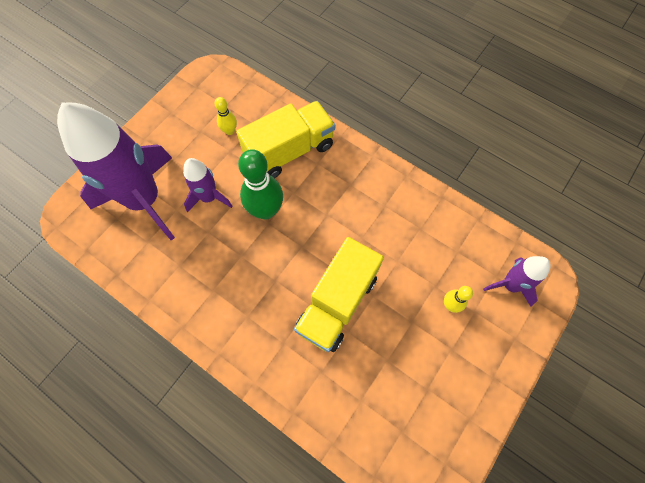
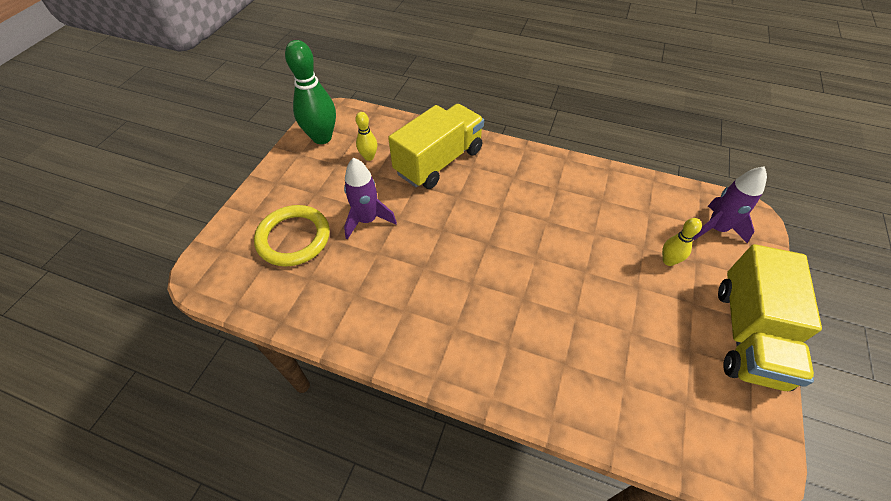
camera: 15 degrees left, 15 degrees down
purple rocket [57,103,175,240] -> yellow ring [254,205,330,267]
green bowling pin [238,149,283,219] -> green bowling pin moved to [285,40,336,144]
yellow truck [294,237,384,352] -> yellow truck moved to [718,244,822,391]

